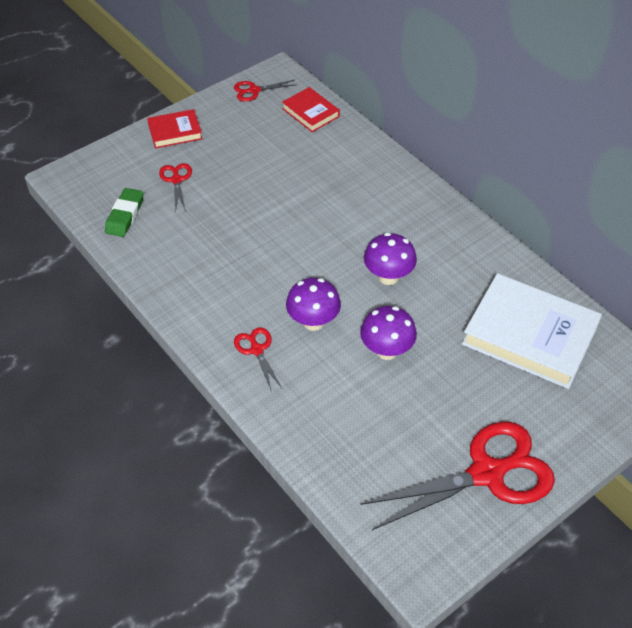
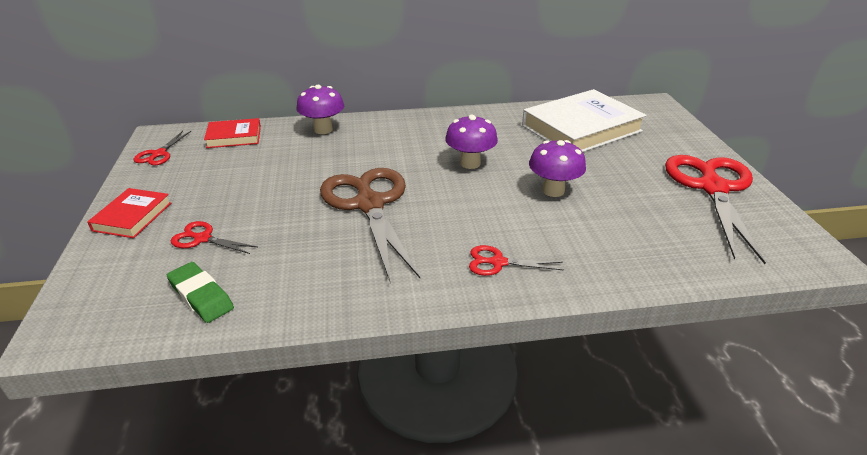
camera: 60 degrees left, 15 degrees down
purple mushroom [286,278,341,331] -> purple mushroom moved to [297,85,344,134]
none -> brown scissors [320,168,420,281]

